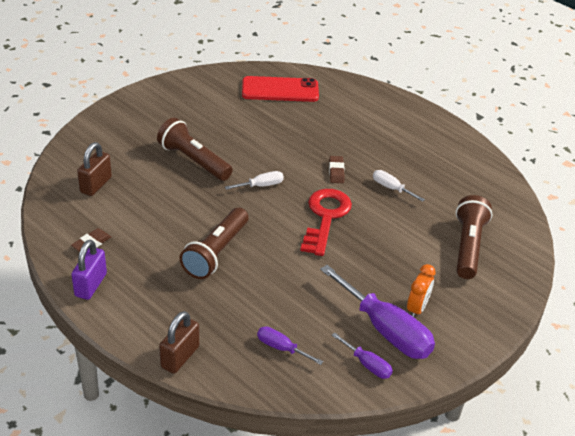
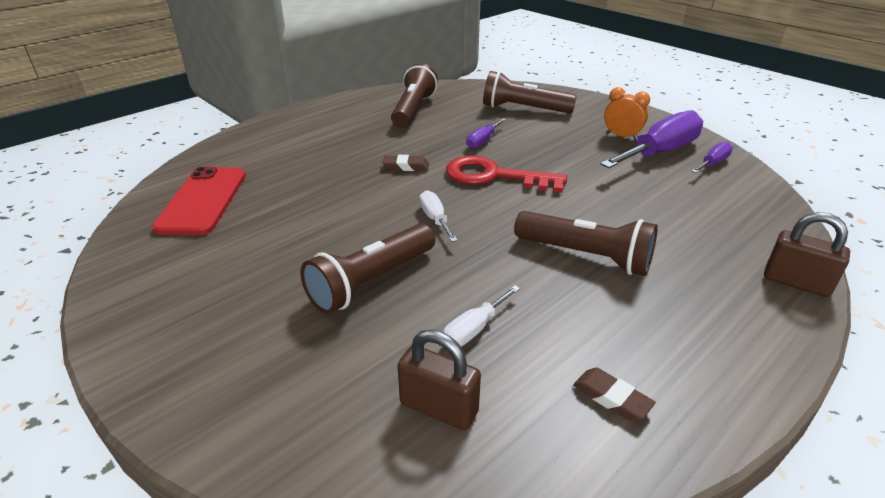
camera: 85 degrees left, 5 degrees down
purple padlock [71,240,107,300] -> none
purple screwdriver [257,326,323,365] -> purple screwdriver moved to [466,118,506,149]
white screwdriver [373,170,425,202] -> white screwdriver moved to [443,285,520,346]
none -> brown flashlight [391,63,438,128]

